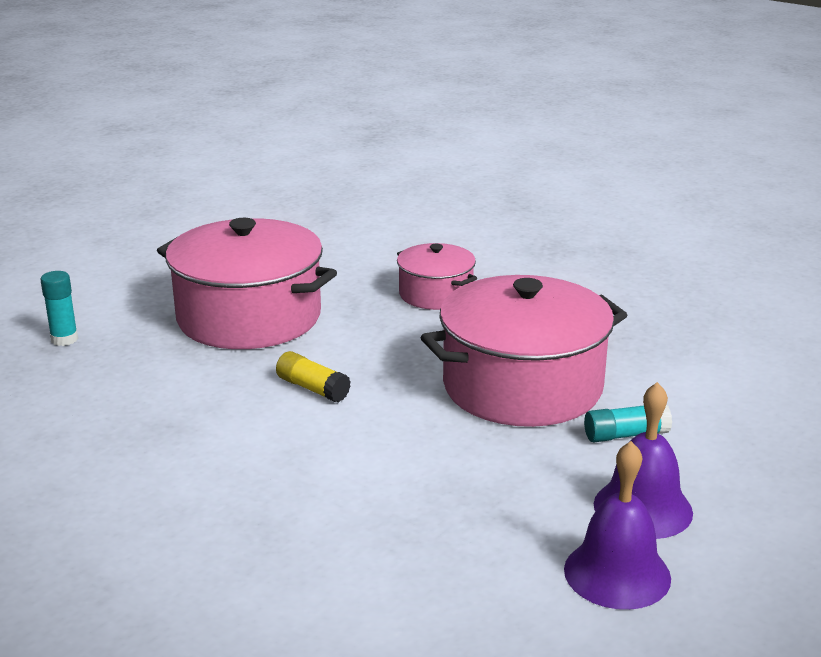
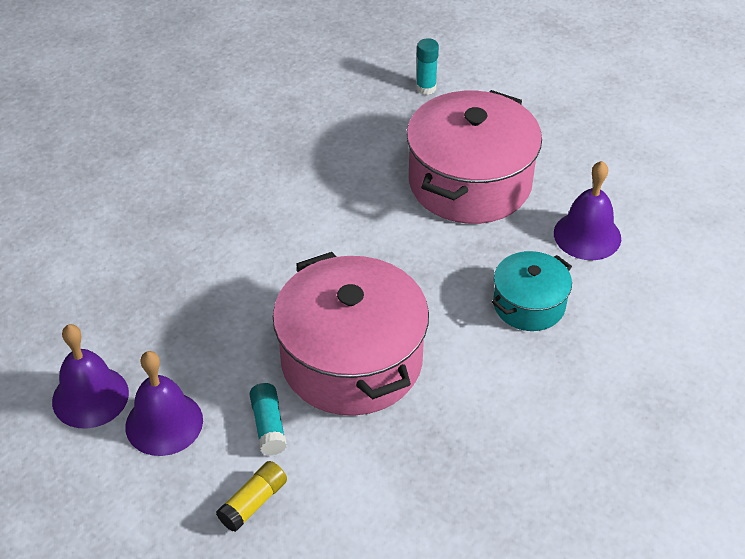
camera: 90 degrees right, 20 degrees up
yellow glue stick [276,351,351,402] -> yellow glue stick moved to [216,461,287,532]
pink pot [397,243,477,310] -> turquoise pot [492,251,572,331]
none -> purple bell [554,161,621,260]

